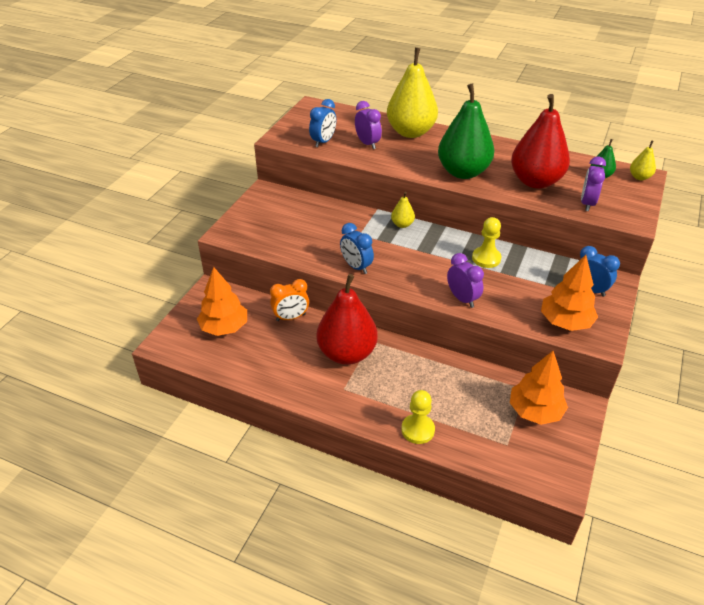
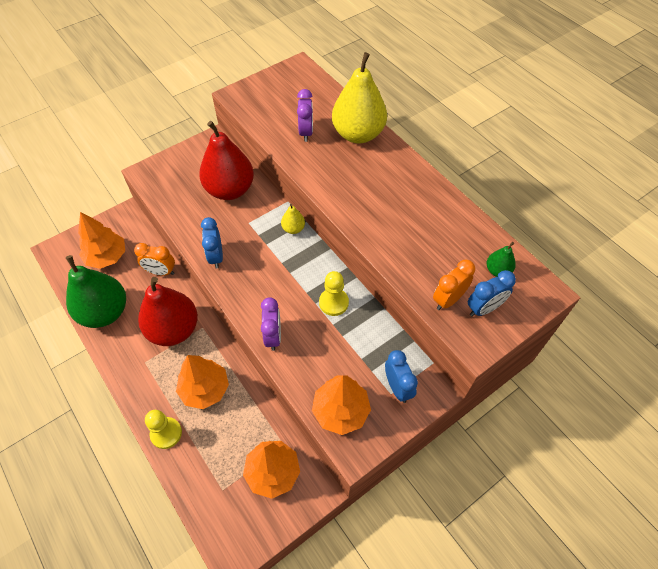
camera: 30 degrees right, 15 degrees up
blue clock [309,99,336,147] -> blue clock moved to [468,270,516,316]
green pear [438,83,494,179] -> green pear moved to [66,255,126,328]
red pear [511,94,570,189] -> red pear moved to [199,121,254,200]
purple clock [581,157,606,211] -> orange clock [433,260,475,310]
yellow pear [630,140,656,180] -> none
none -> orange tree [176,355,229,409]

